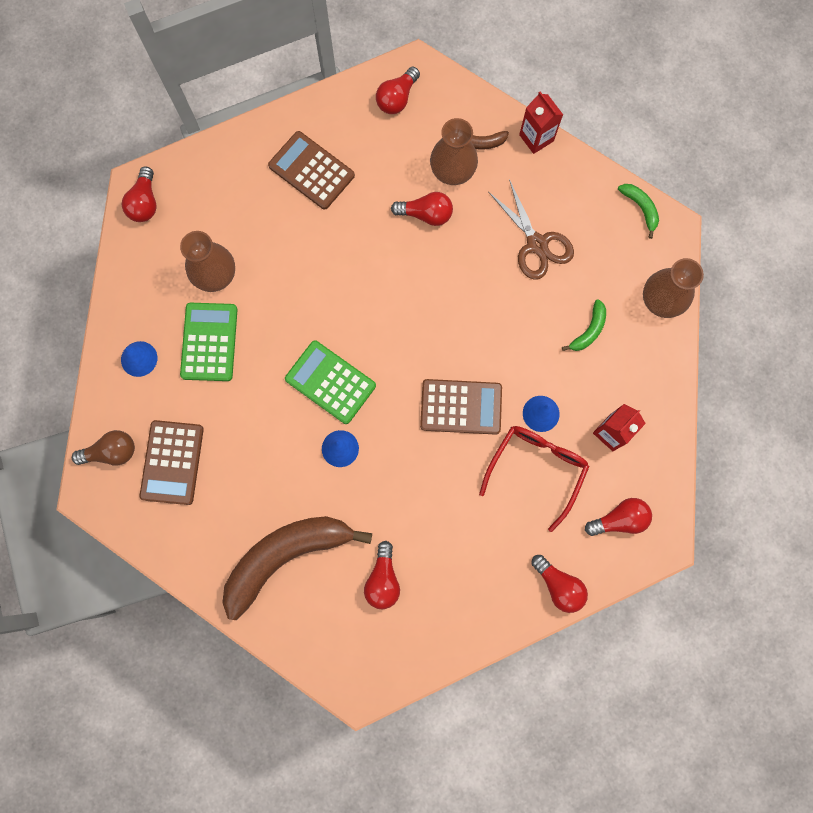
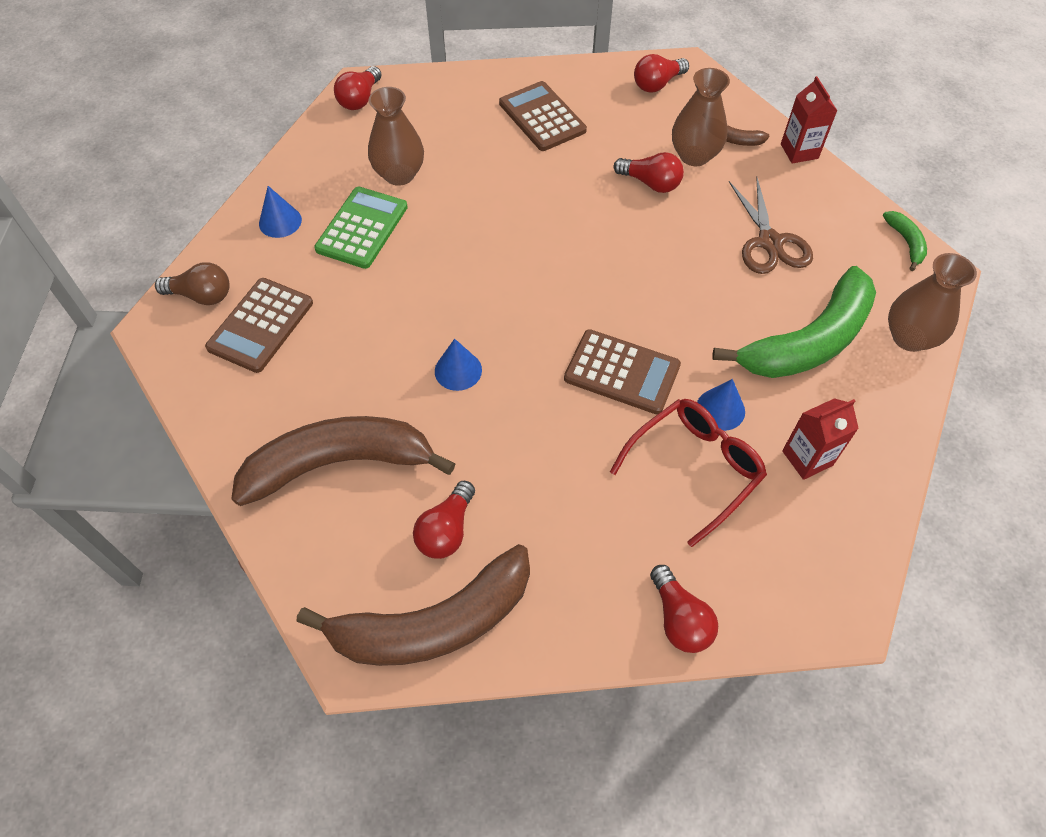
camera: 20 degrees right, 20 degrees down
green calculator [285,340,376,424] -> none
green banana [562,299,606,351] -> green banana [712,266,876,378], size x2.37
red light bulb [585,498,652,536] -> none
none -> brown banana [296,544,530,666]

